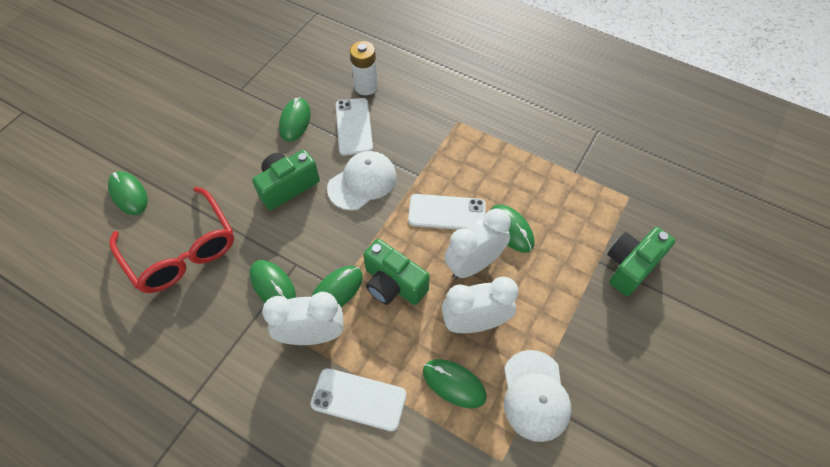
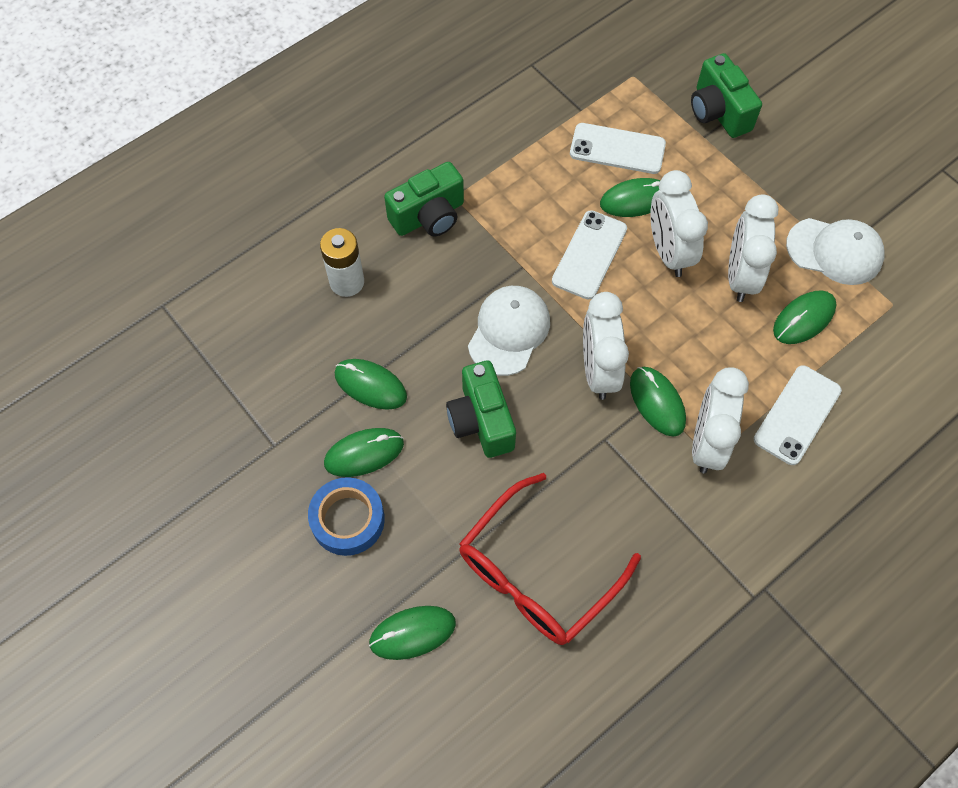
camera: 70 degrees left, 5 degrees up
red glasses [109,187,234,293] -> red glasses turned 150 degrees clockwise [459,473,641,645]
green mouse [249,260,296,302] -> green mouse moved to [324,428,404,477]
white cap [327,151,397,210] -> white cap turned 45 degrees clockwise [468,286,550,376]
white phone [336,98,373,156] -> white phone moved to [570,123,666,174]
green camera [363,239,430,305] -> green camera moved to [384,162,464,236]
none -> blue tape [308,477,385,556]
none -> white clock [583,292,629,400]

